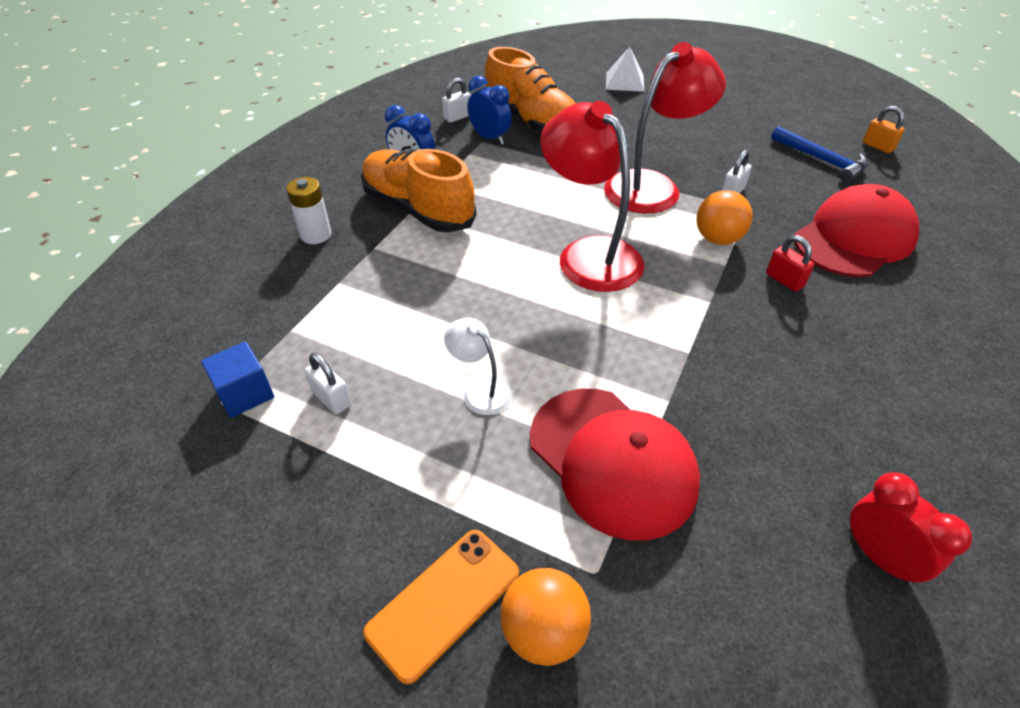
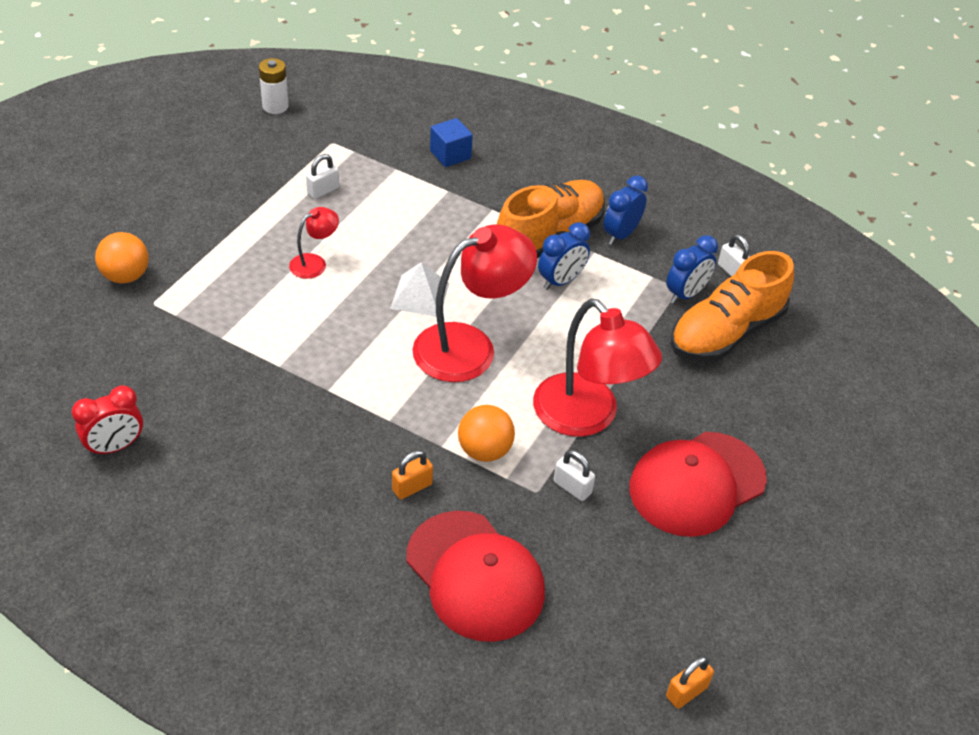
camera: 90 degrees right, 0 degrees up
blue cube [201,342,274,418] -> blue cube moved to [430,118,473,167]
white battery [286,177,332,244] -> white battery moved to [259,58,288,114]
orange phone [363,530,519,685] -> none
white lamp [444,318,512,415] -> red lamp [289,207,339,279]
red cap [530,389,700,541] -> red cap moved to [629,432,767,537]
white pyramid [606,47,644,92] -> white pyramid moved to [390,262,449,317]
red padlock [766,235,814,292] -> orange padlock [392,450,433,499]
blue hammer [771,126,868,183] -> none
none -> blue clock [538,222,590,290]

